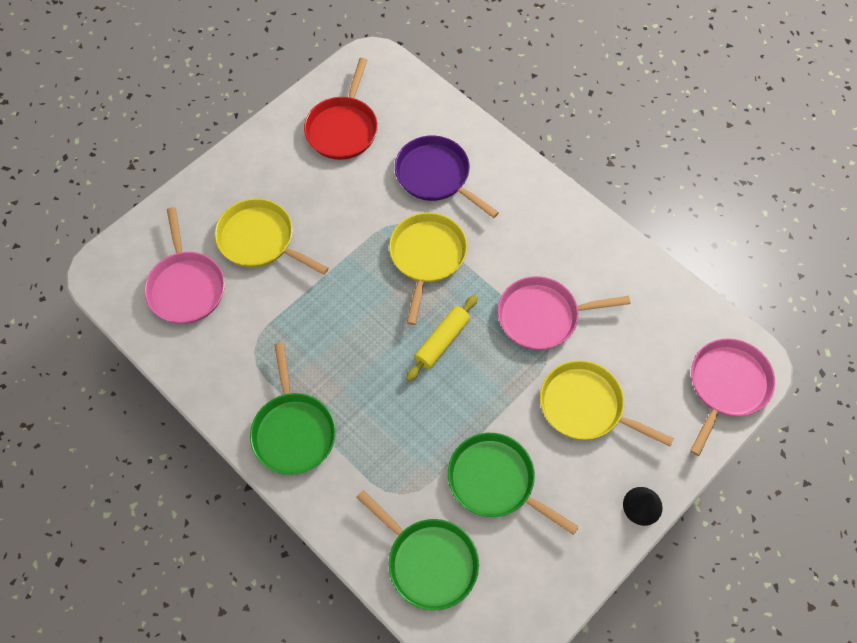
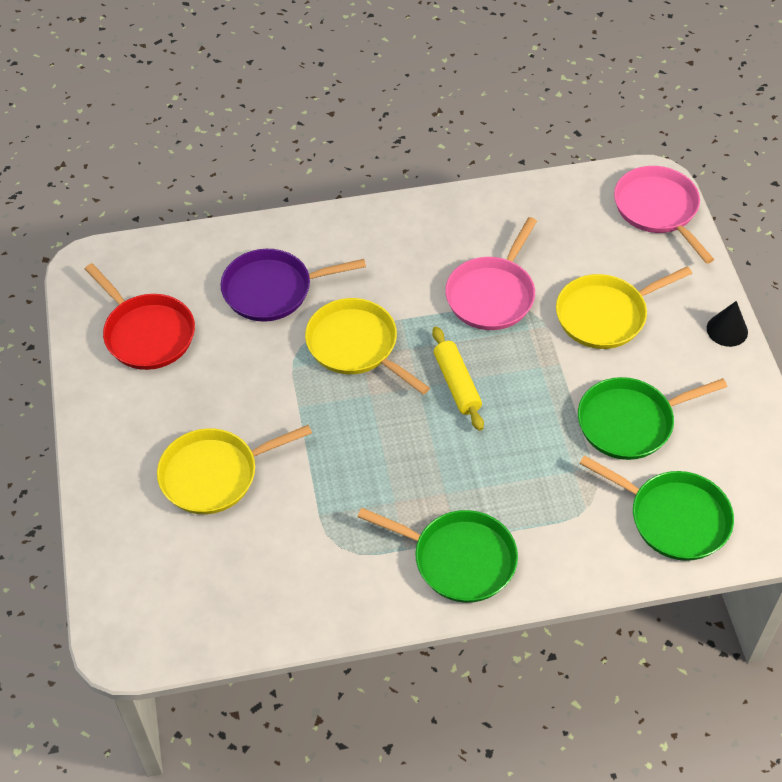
camera: 55 degrees left, 10 degrees down
pink pan [144,207,225,324] -> none
green pan [356,490,479,610] -> green pan turned 45 degrees clockwise [579,455,734,561]

